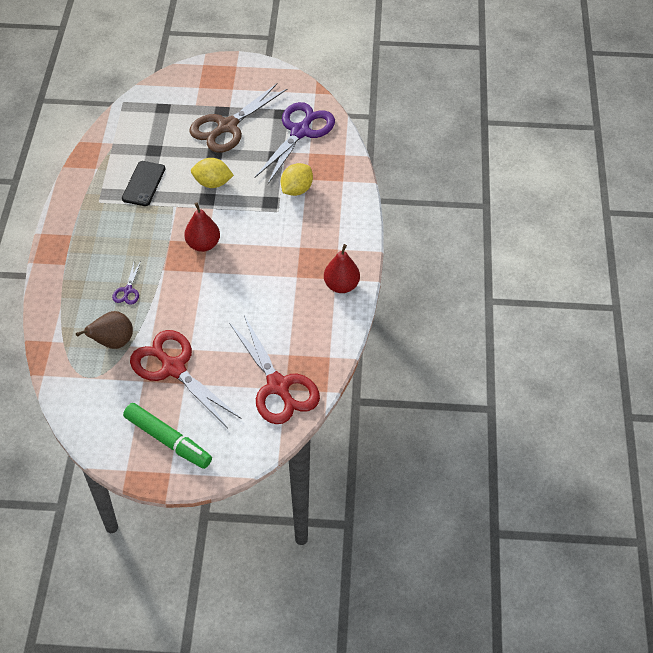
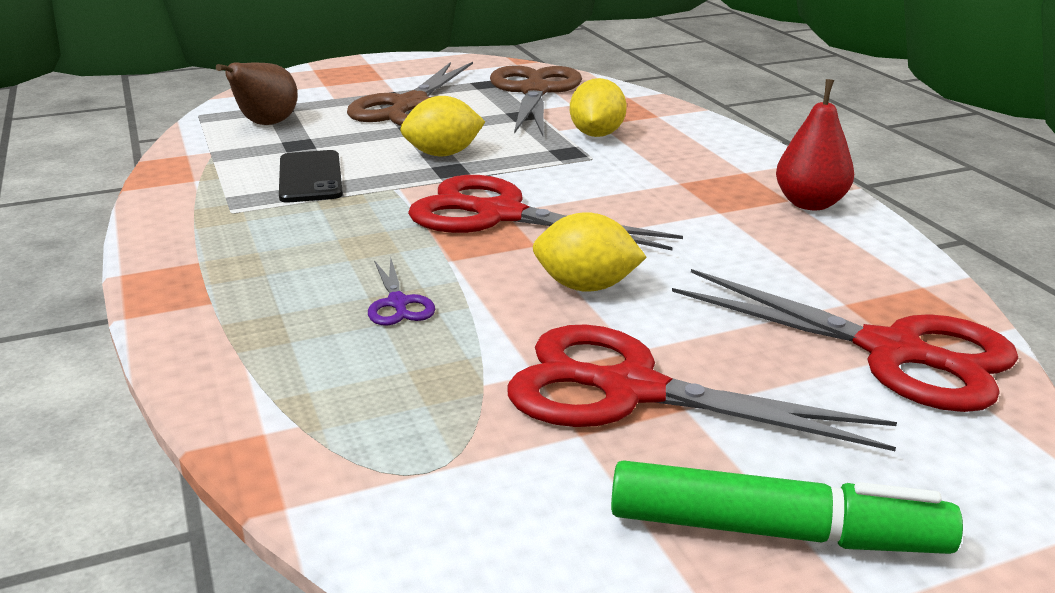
camera: 25 degrees left, 25 degrees down
brown pear [76,311,133,349] -> brown pear moved to [216,62,297,125]
red pear [184,202,220,252] -> red scissors [408,175,683,250]
purple scissors [255,102,335,184] -> brown scissors [490,65,582,136]
none -> yellow lemon [533,212,647,292]

